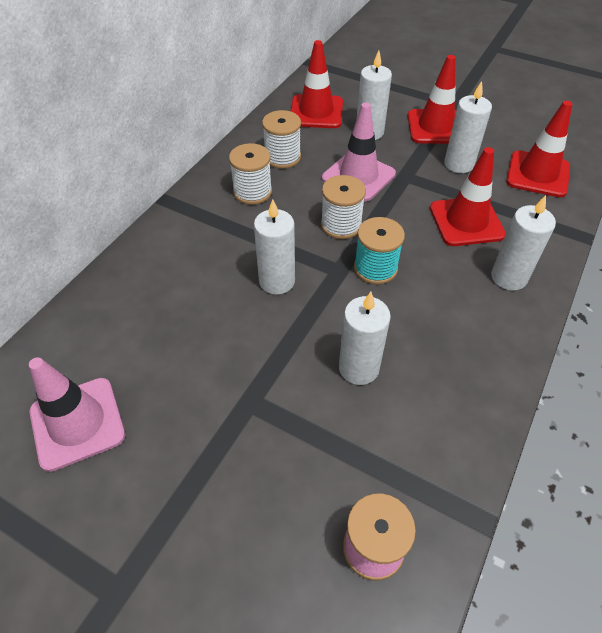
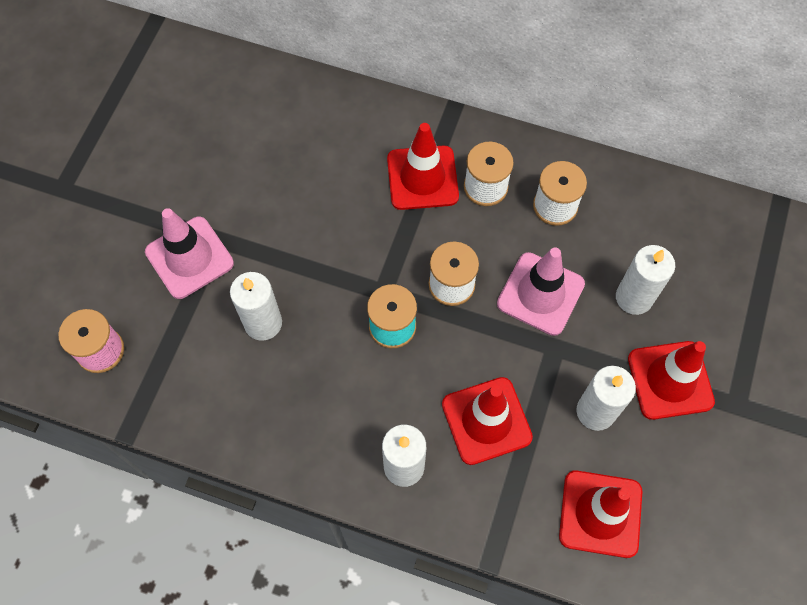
camera: 80 degrees right, 15 degrees up
pink traffic cone [29,357,125,472] -> pink traffic cone moved to [145,208,234,299]
white candle [254,199,295,295] -> none
red traffic cone [291,40,343,128] -> red traffic cone moved to [387,123,459,210]

